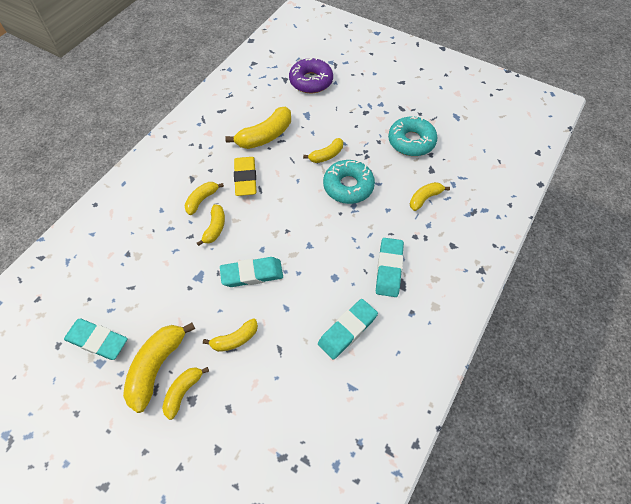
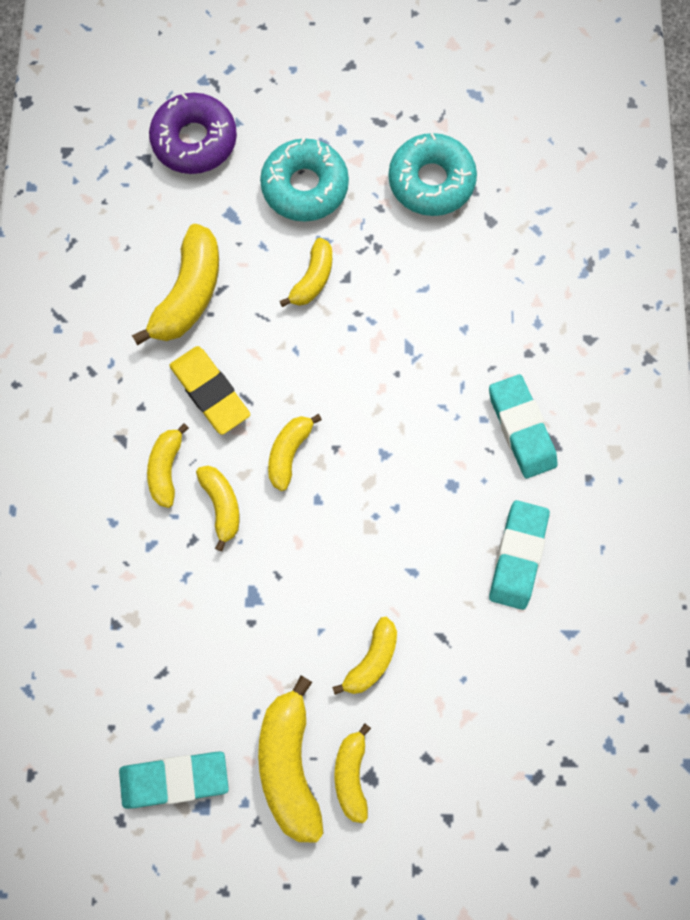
camera: 30 degrees left, 15 degrees up
turquoise eraser [220,257,283,287] -> none
turquoise donut [323,160,375,204] -> turquoise donut moved to [260,138,349,222]
yellow banana [410,182,450,211] -> yellow banana moved to [268,414,322,491]

